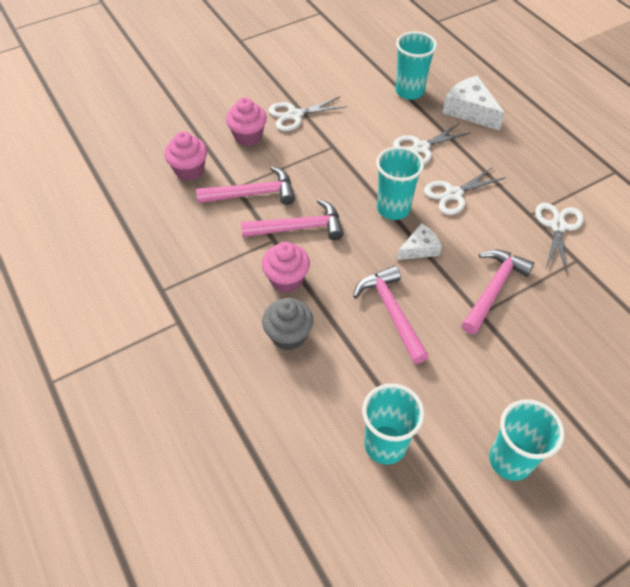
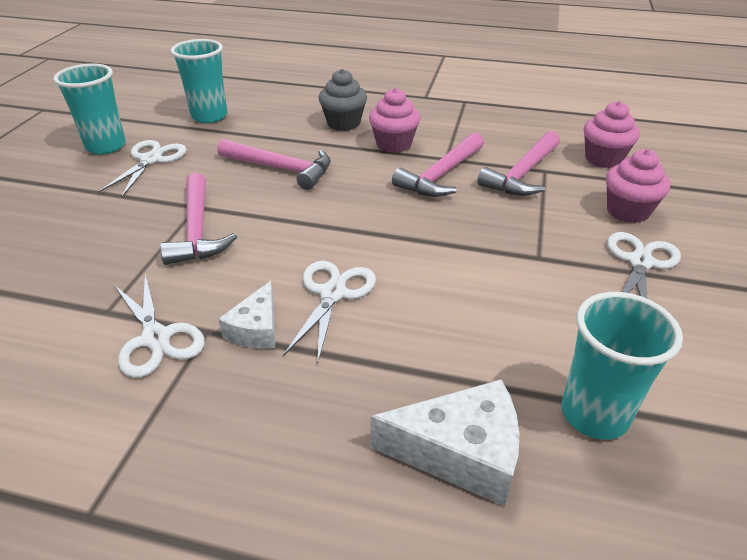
camera: 135 degrees right, 15 degrees down
turquoise cup [376,146,424,220] -> none
white scissors [393,123,470,164] -> white scissors moved to [98,140,187,197]
white cheese [397,223,442,260] -> white cheese moved to [218,281,275,349]

